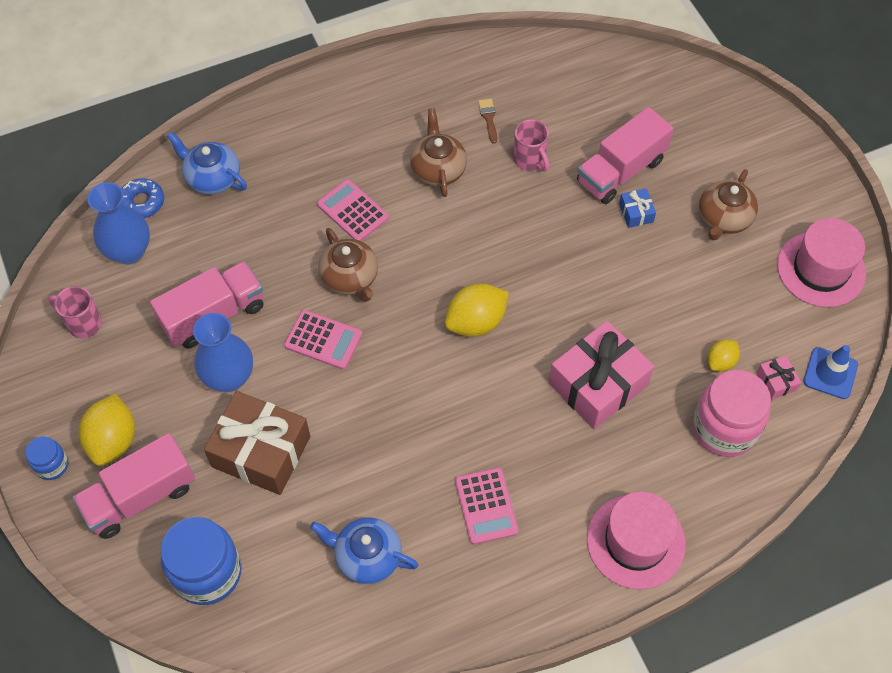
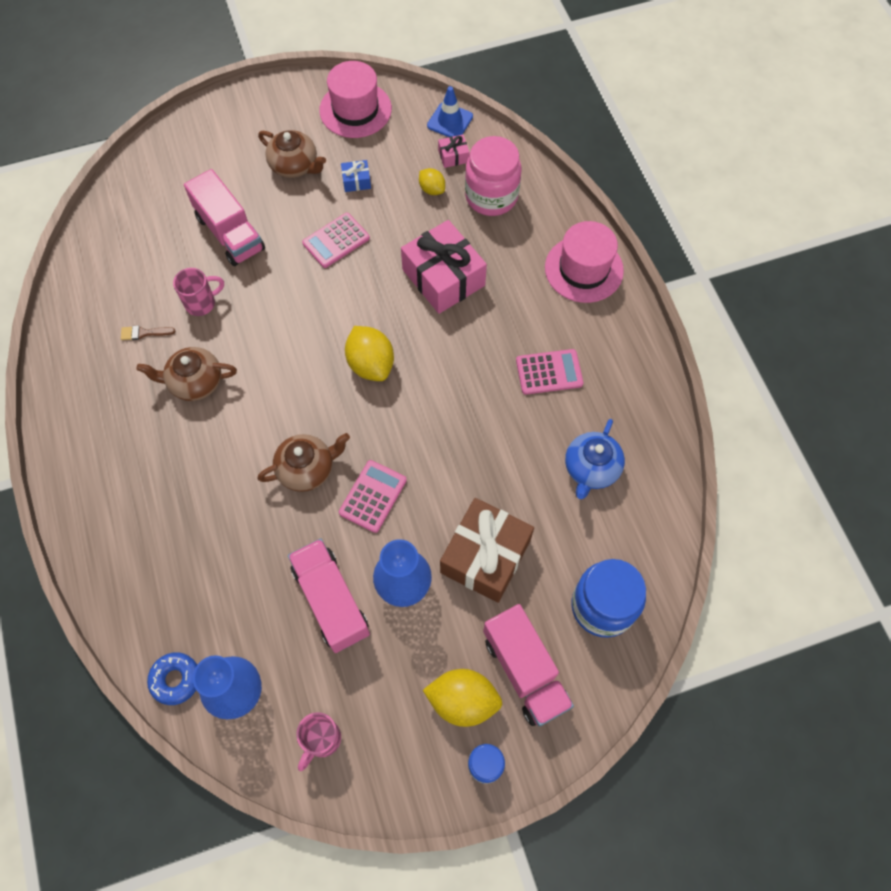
camera: 85 degrees left, 5 degrees up
blue teapot [167,132,247,195] -> none
pink calculator [317,179,389,241] -> pink calculator moved to [302,213,370,268]
blue gift [619,189,656,228] -> blue gift moved to [341,160,371,192]

